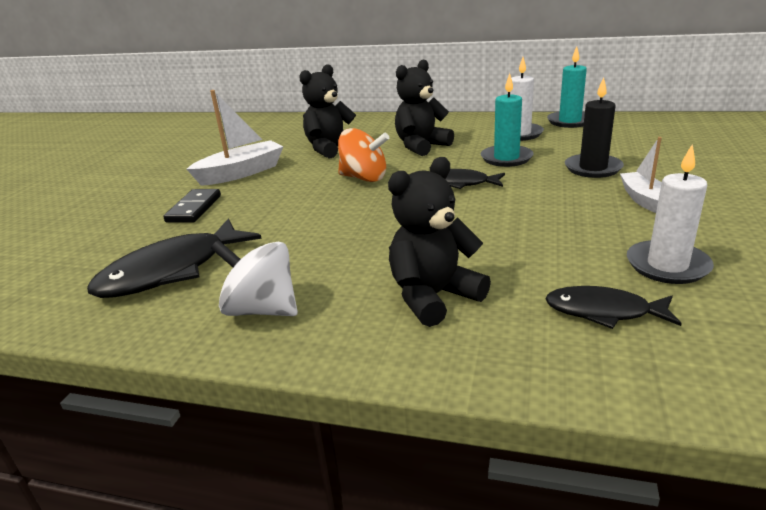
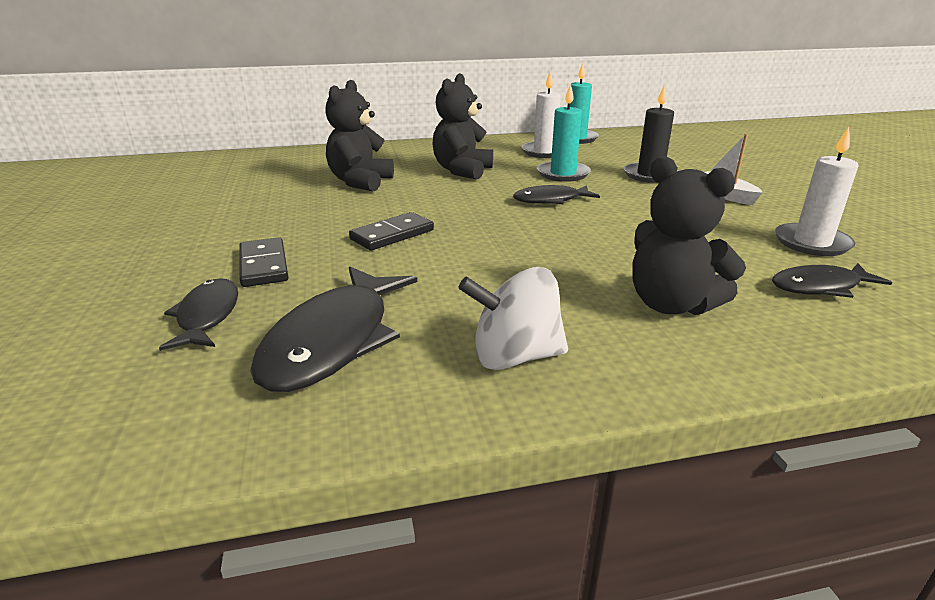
camera: 30 degrees left, 0 degrees up
white boat [187,90,284,186] -> none
orange spinning top [338,128,389,182] -> none
black teddy bear [388,157,491,327] -> black teddy bear turned 75 degrees counterclockwise [633,156,746,315]
none -> black fish [159,278,238,351]
none -> black domino [349,212,434,251]

